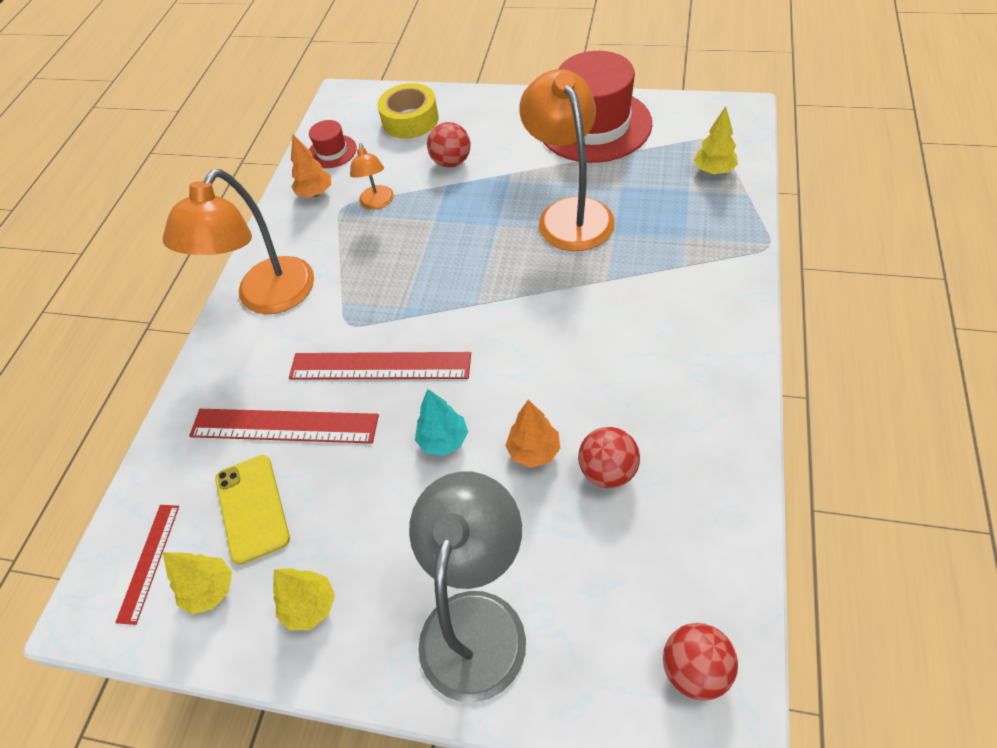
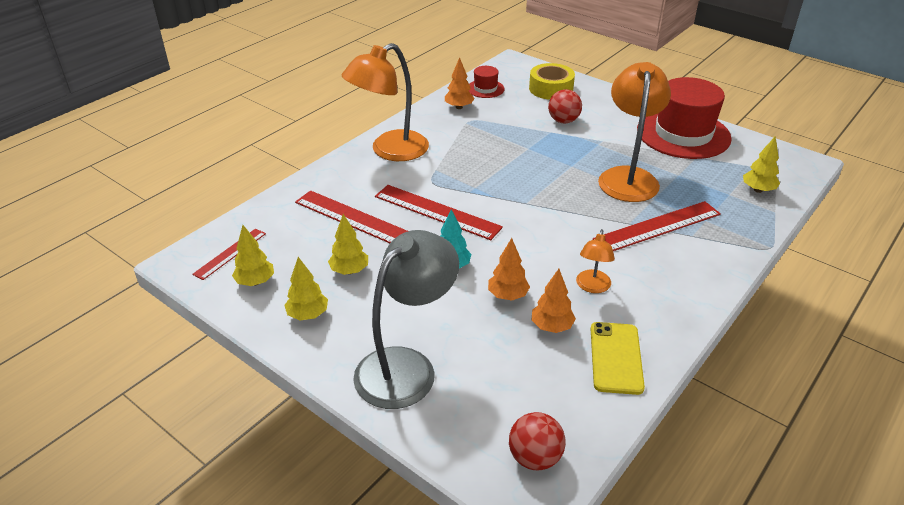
camera: 20 degrees right, 15 degrees down
yellow phone [215,455,290,565] -> yellow phone moved to [591,322,645,395]
orange lamp [350,143,394,210] -> orange lamp moved to [576,229,615,293]
red ball [578,427,640,488] -> orange tree [532,269,576,333]
none -> yellow tree [328,214,368,275]
none -> red ruler [593,201,721,251]

